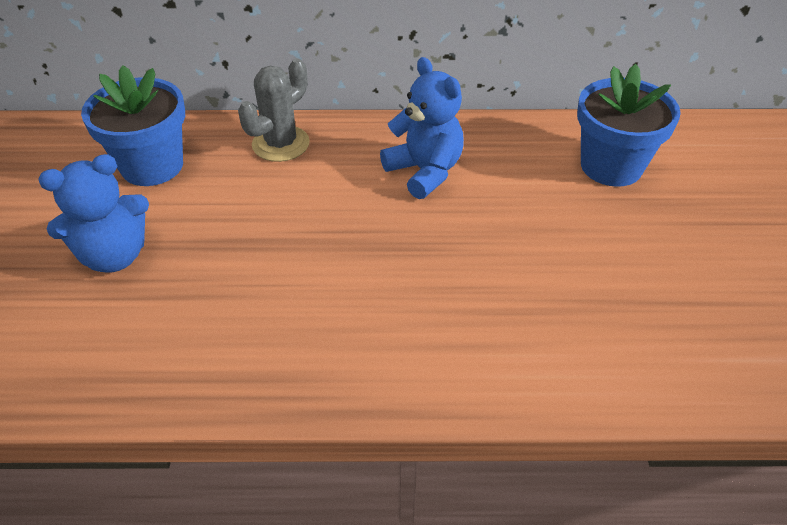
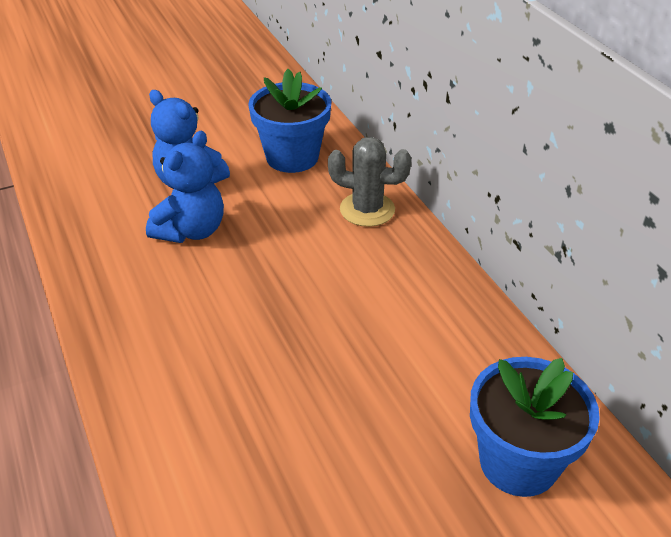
camera: 65 degrees right, 5 degrees down
blue teddy bear [380,57,464,199] -> blue teddy bear moved to [146,131,224,243]

